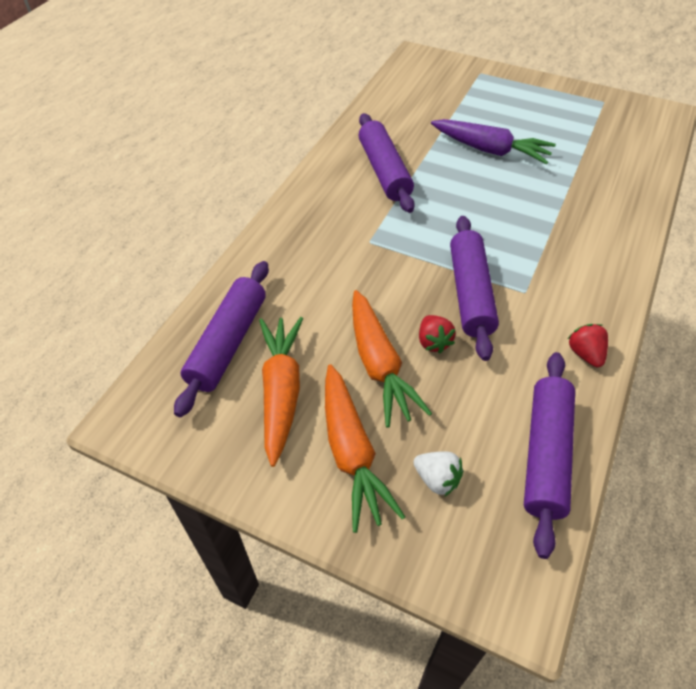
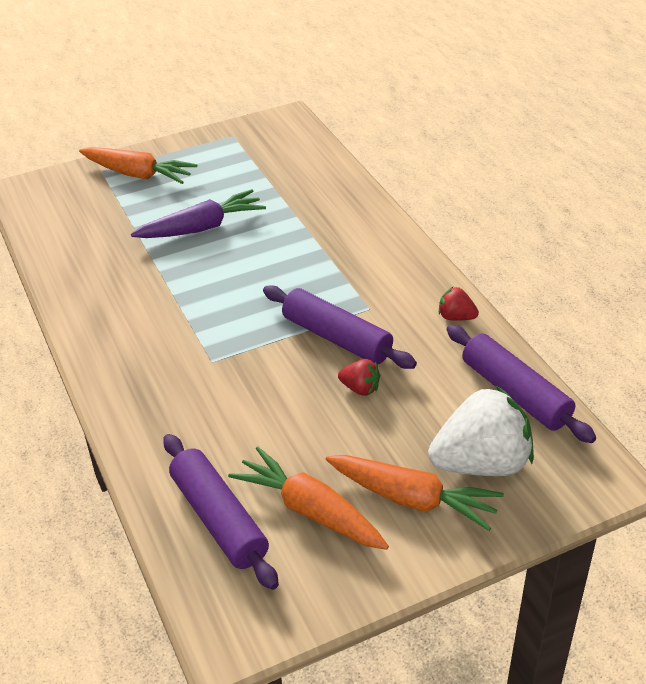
camera: 50 degrees left, 10 degrees down
orange carrot [352,290,432,428] -> orange carrot moved to [79,147,197,184]
purple rolling pin [358,113,415,213] -> none
white strawberry [413,451,463,496] -> white strawberry [428,385,534,476], size x2.21

